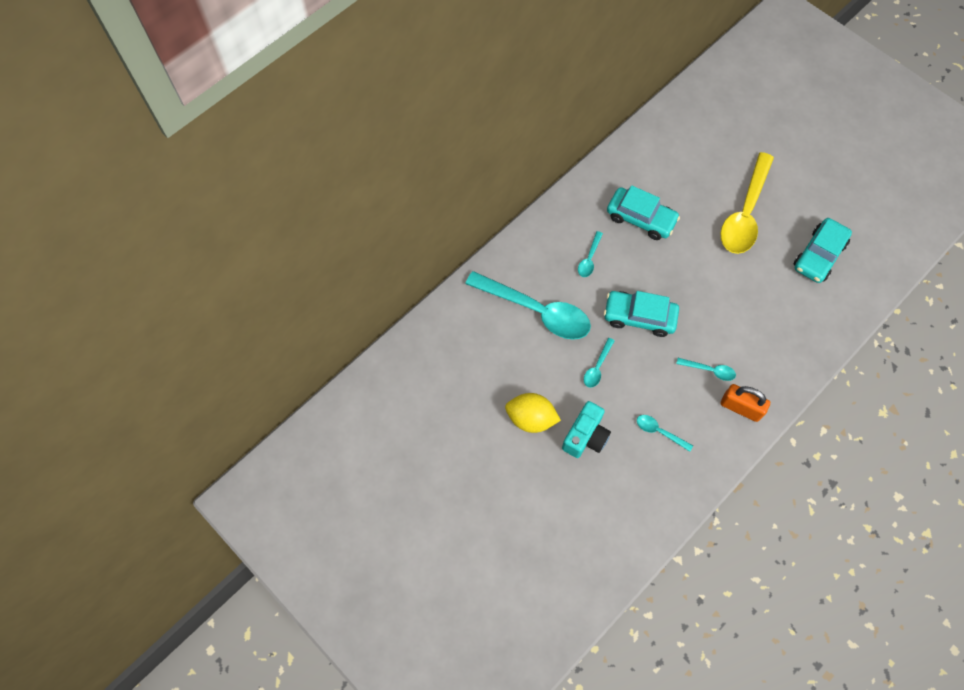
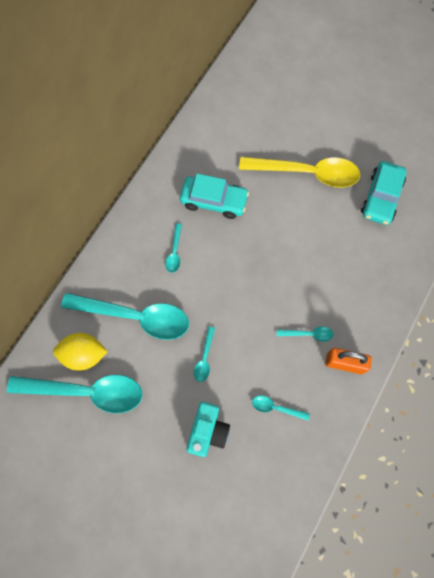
camera: 15 degrees left, 5 degrees up
yellow lemon [505,393,561,433] -> yellow lemon moved to [53,333,108,371]
turquoise car [604,291,679,337] -> none
yellow spoon [721,152,774,254] -> yellow spoon turned 90 degrees counterclockwise [239,157,361,188]
none -> turquoise spoon [7,375,143,413]

